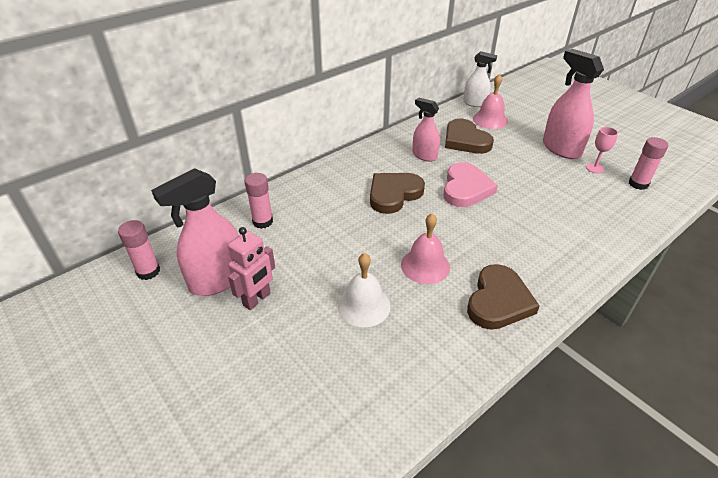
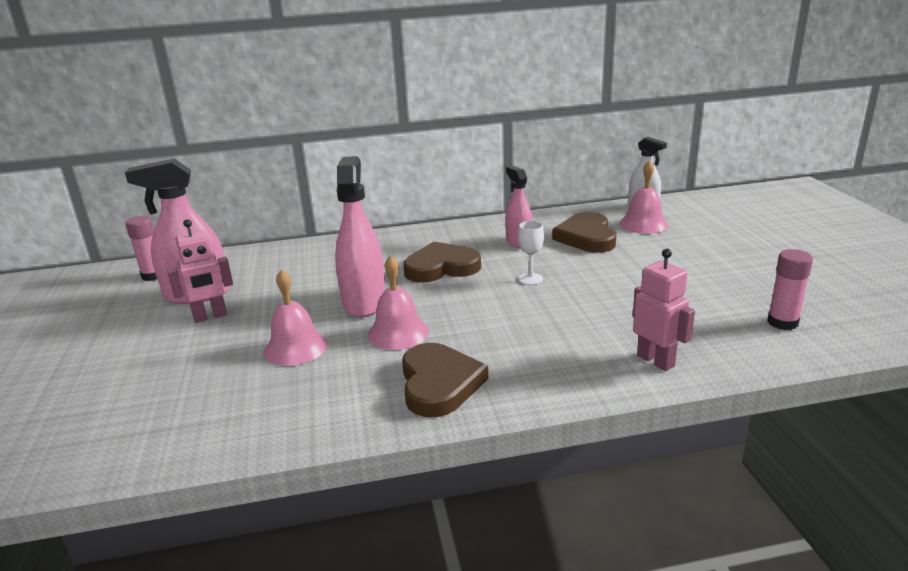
camera: 30 degrees right, 15 degrees down
pink glue stick [244,173,273,229] -> none
white bell [338,253,391,327] -> pink bell [264,269,328,366]
pink heart [443,162,498,207] -> white goblet [518,221,544,285]
brown heart [467,264,540,330] -> brown heart turned 60 degrees counterclockwise [402,343,488,417]
pink spray bottle [543,49,604,159] -> pink spray bottle moved to [335,156,385,317]
pink goblet [586,127,618,173] -> none
none -> pink robot [633,249,695,371]

